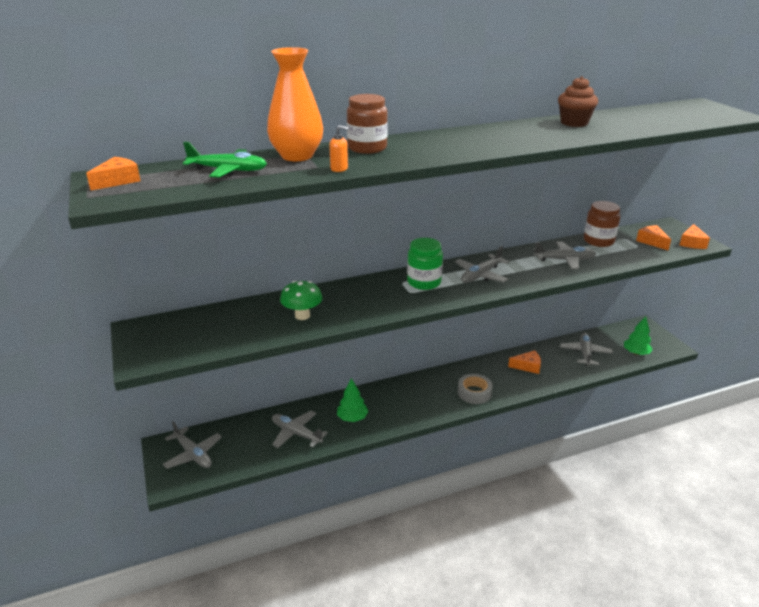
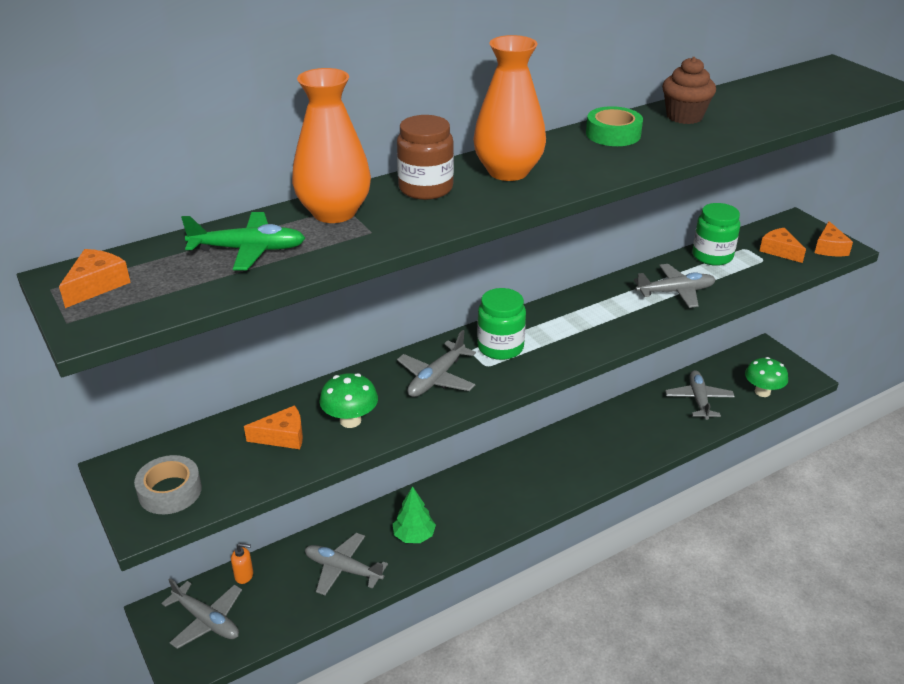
camera: 10 degrees left, 5 degrees up
orange soap dispenser [329,125,349,172] -> orange soap dispenser moved to [231,543,253,584]
grey plane [455,246,510,283] -> grey plane moved to [397,330,476,397]
grey tape [458,374,493,404] -> grey tape moved to [134,455,202,514]
orange cheese [508,350,541,374] -> orange cheese moved to [244,405,303,449]
brown jar [584,201,620,247] -> green jar [692,203,740,266]
green tree [624,316,653,355] -> green mushroom [745,357,788,397]
none -> orange vase [473,35,546,181]
none -> green tape [586,106,643,146]

